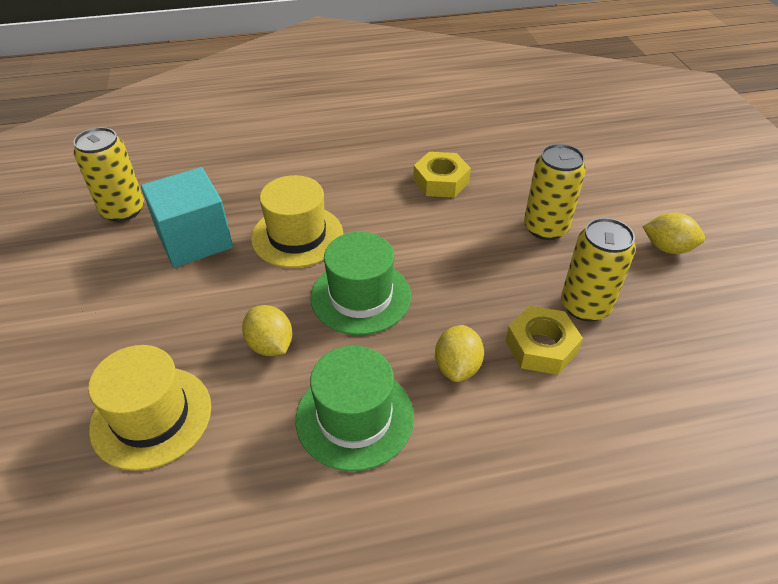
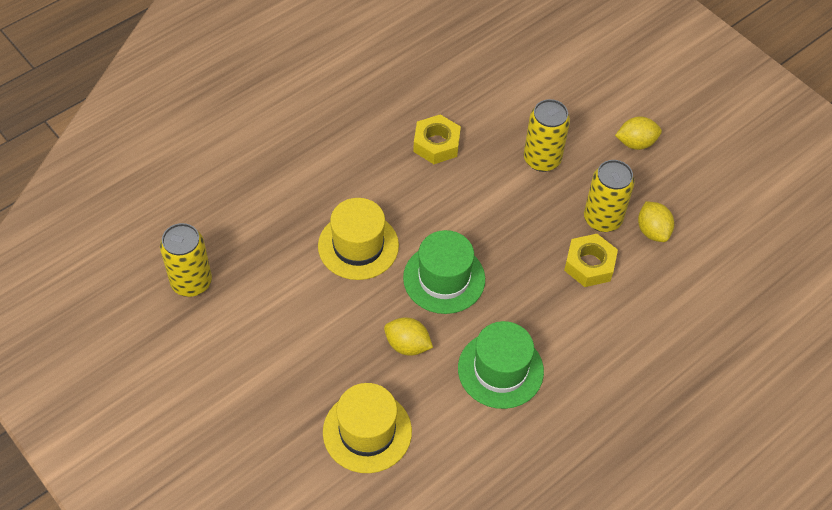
camera: 30 degrees left, 10 degrees up
turquoise cube [141,167,233,268] -> none
yellow lemon [435,325,484,382] -> yellow lemon moved to [638,201,674,242]

